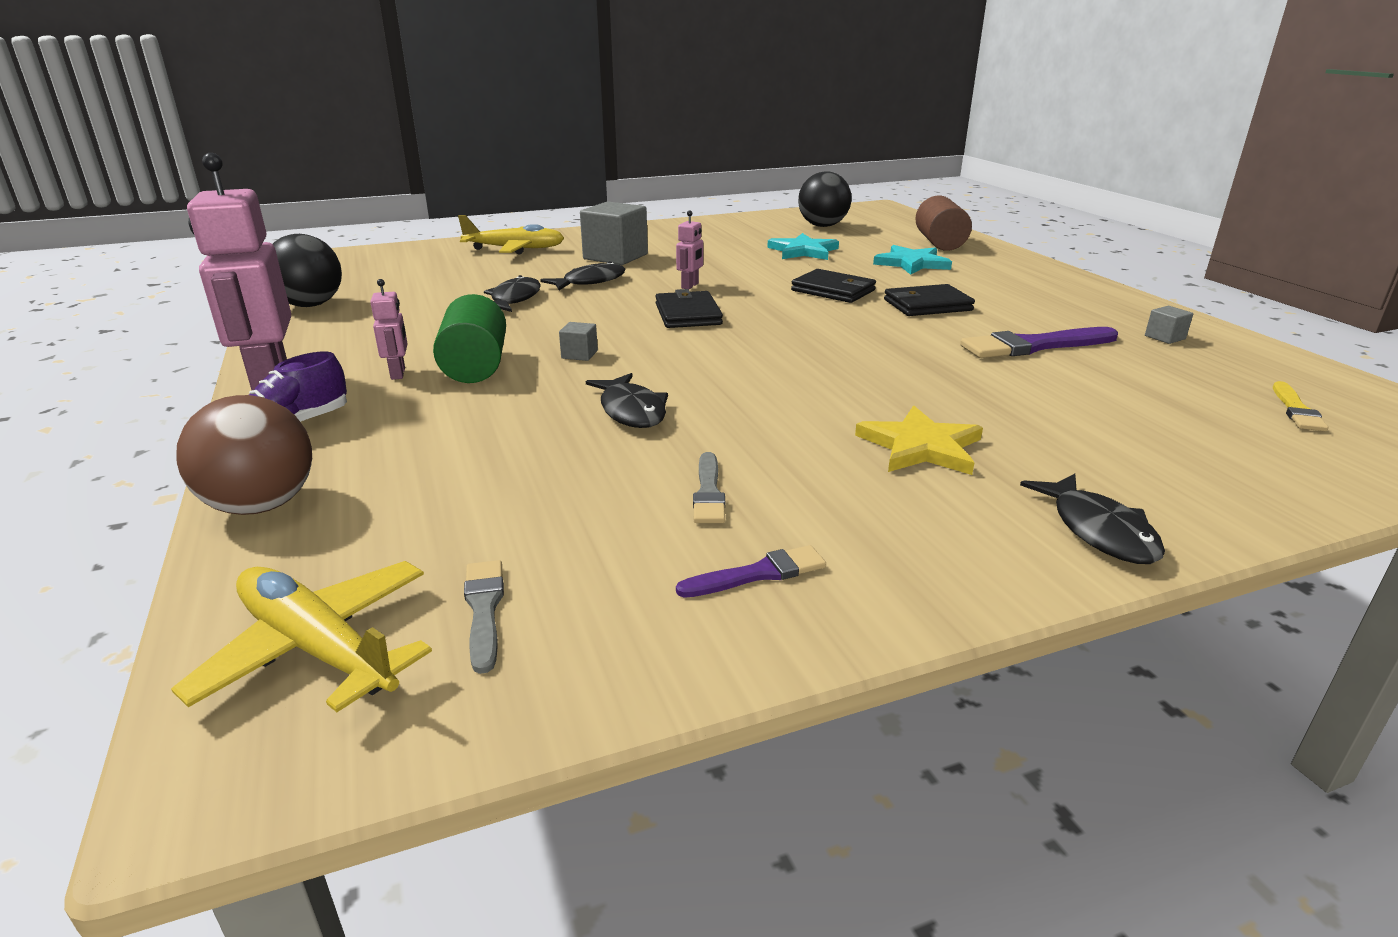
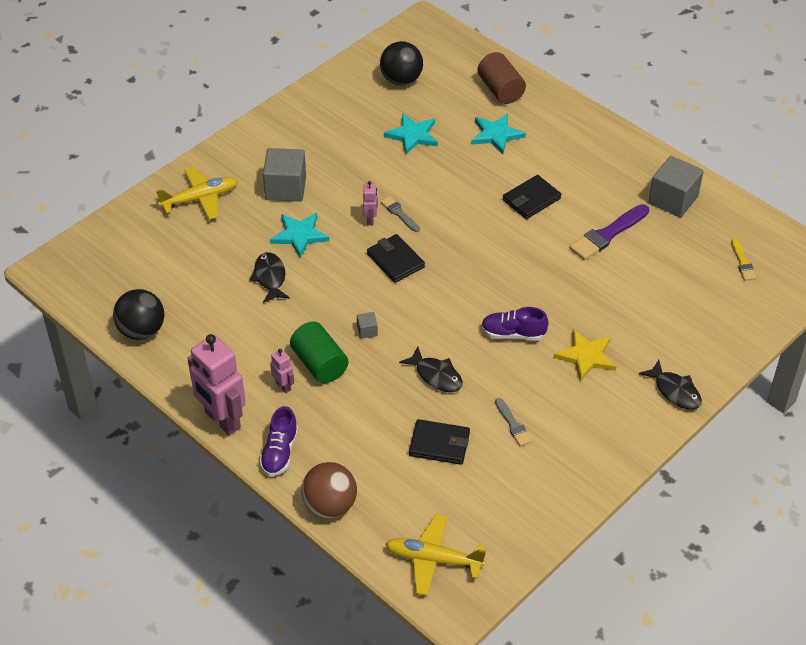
camera: 25 degrees left, 20 degrees up
grey brush [464,560,504,674] -> grey brush moved to [381,196,420,232]
black fish [540,261,626,291] -> turquoise star [270,213,329,258]
purple brush [676,545,826,598] -> none
black wallet [791,269,876,303] -> black wallet moved to [409,419,470,465]
grey cube [1145,306,1193,344] -> grey cube [648,156,704,217], size x2.28
none -> purple shoe [481,307,549,341]

